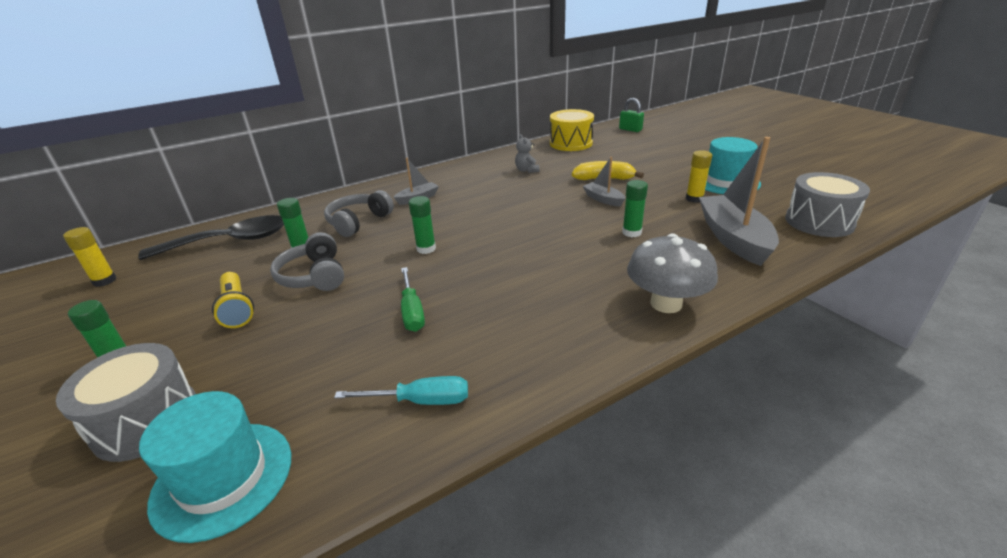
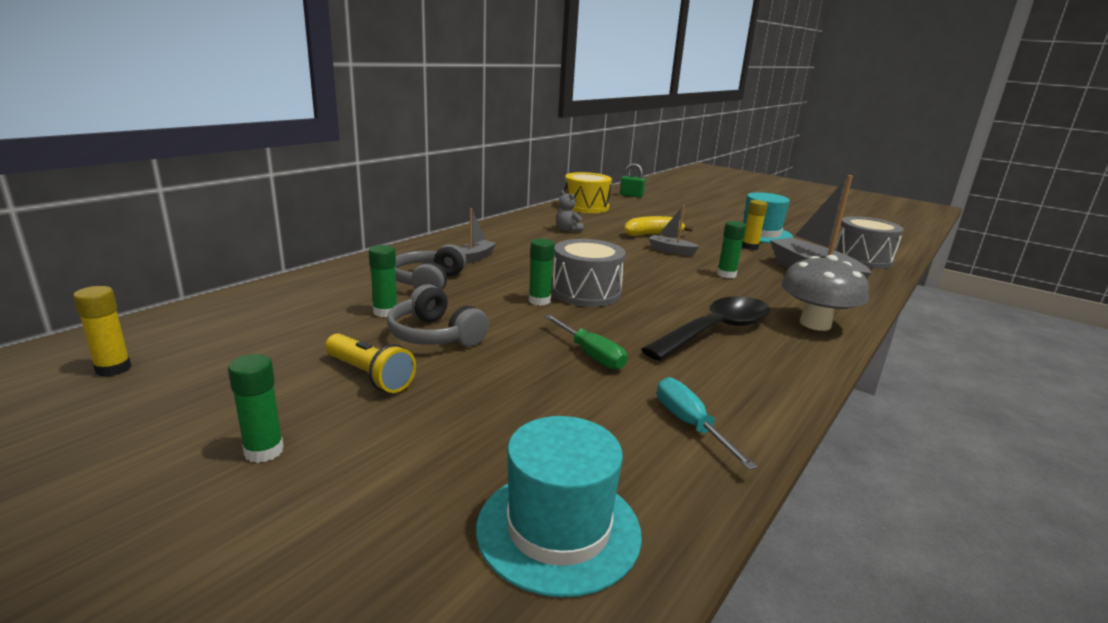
camera: 25 degrees left, 10 degrees down
grey drum [56,343,196,462] -> grey drum moved to [552,239,626,307]
black spoon [138,215,284,260] -> black spoon moved to [641,296,770,361]
turquoise screwdriver [334,376,468,405] -> turquoise screwdriver turned 90 degrees counterclockwise [657,377,757,470]

